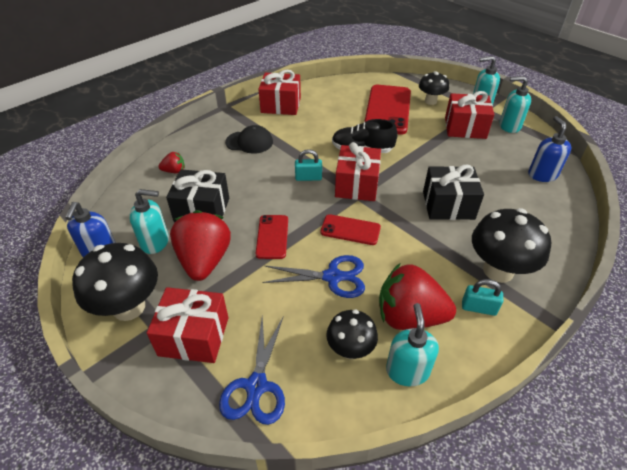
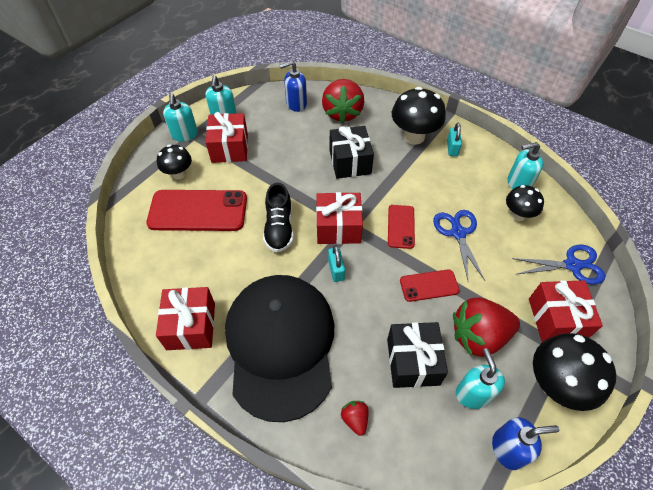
camera: 100 degrees left, 10 degrees up
black cap [225,125,273,154] -> black cap [225,275,334,422], size x2.45
red strawberry [379,264,456,330] -> red strawberry moved to [322,79,364,123]

